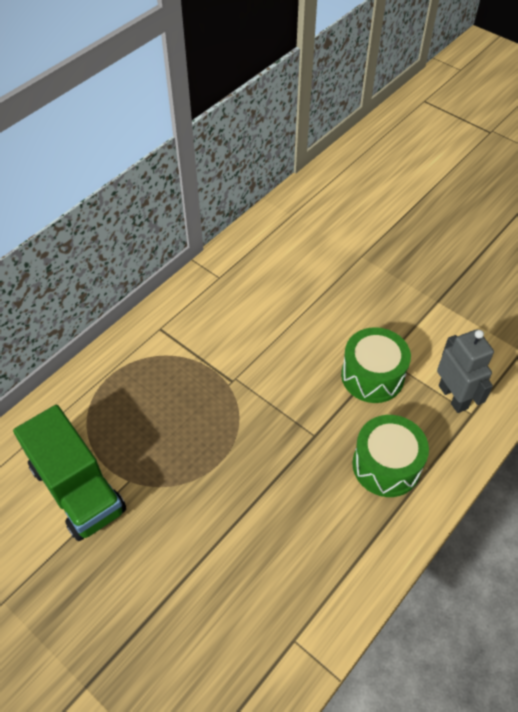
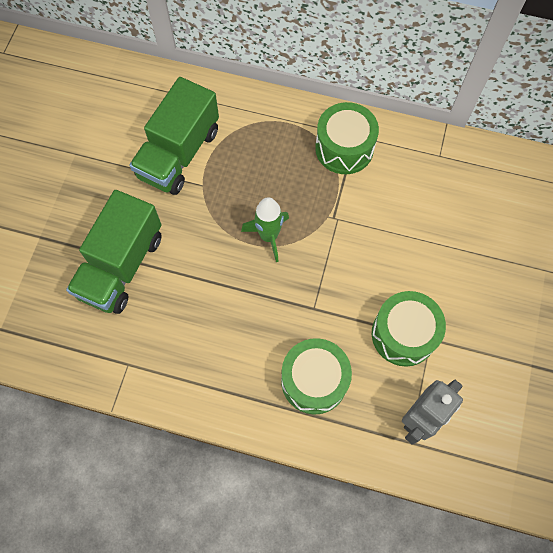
camera: 65 degrees right, 15 degrees up
none -> green truck [66,190,162,314]
none -> green rocket [241,197,289,262]
none -> green drum [315,102,379,174]

